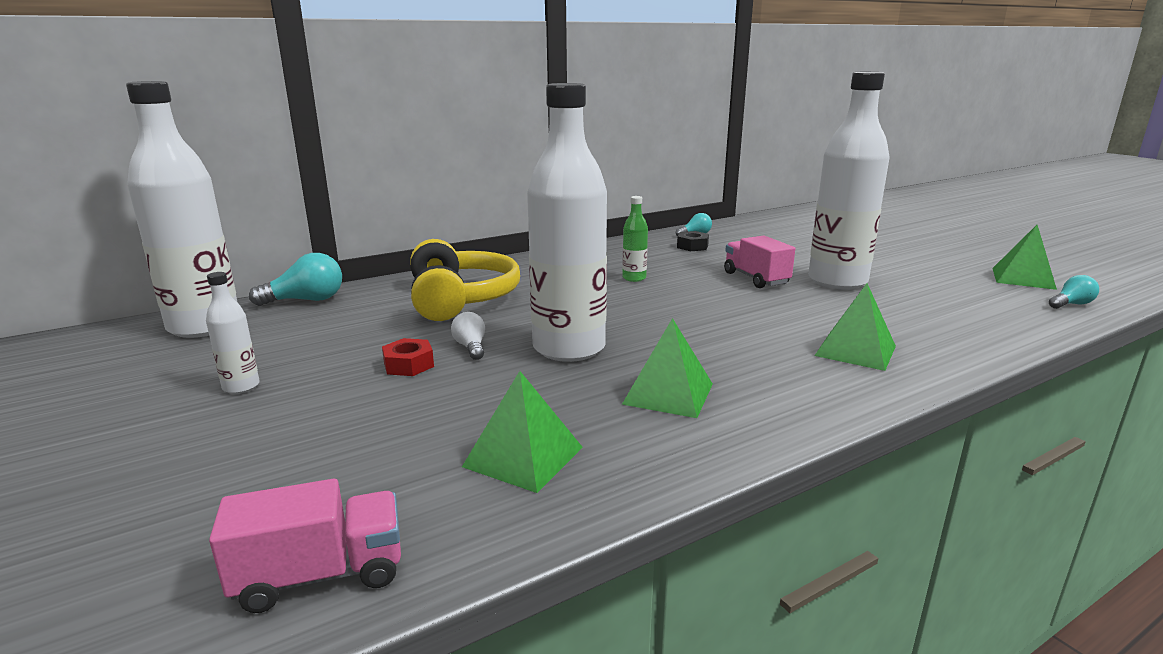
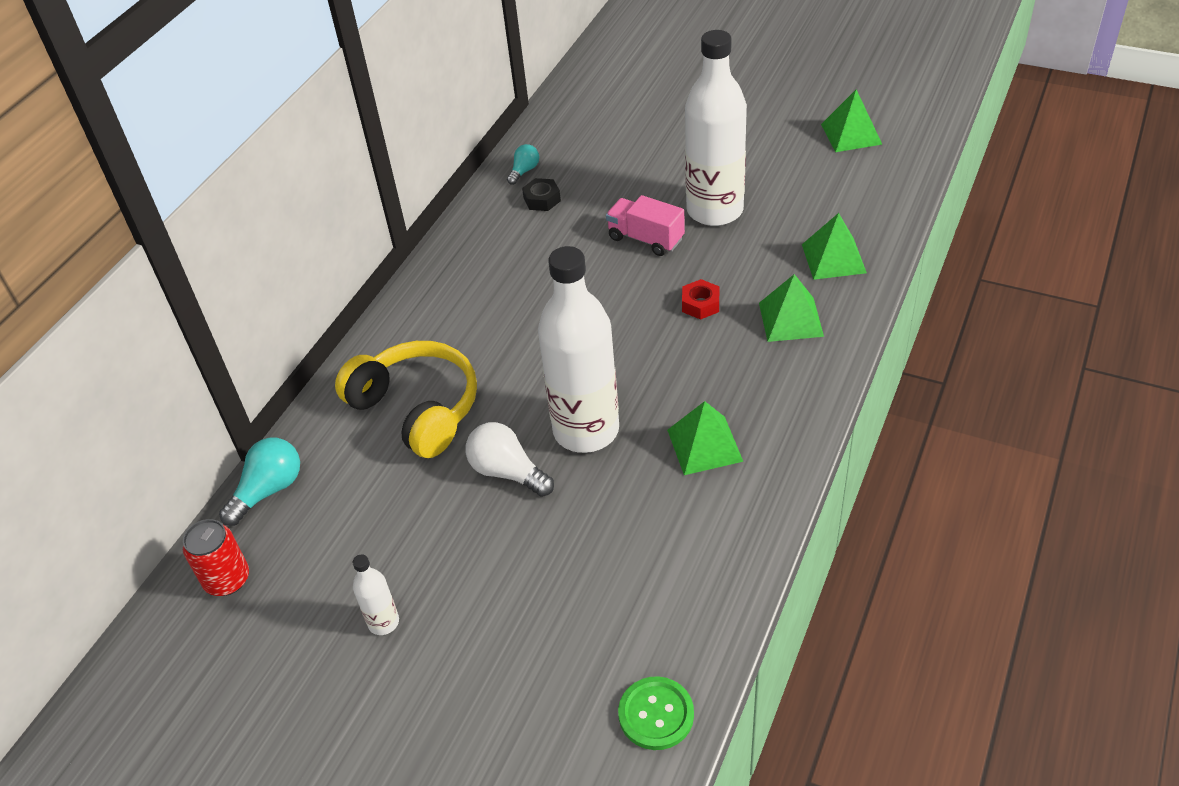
camera: 30 degrees left, 25 degrees up
white bottle [126,81,238,338] -> red can [183,519,249,596]
pink truck [209,479,401,613] -> green button [618,676,694,750]
red nut [382,338,434,376] -> red nut moved to [682,279,719,320]
white light bulb [451,312,485,360] -> white light bulb [466,422,554,497], size x1.67
green pyramid [462,371,583,493] -> green pyramid moved to [802,213,867,280]
green bottle [622,196,648,282] -> none
turquoise light bulb [1049,275,1099,309] -> none

